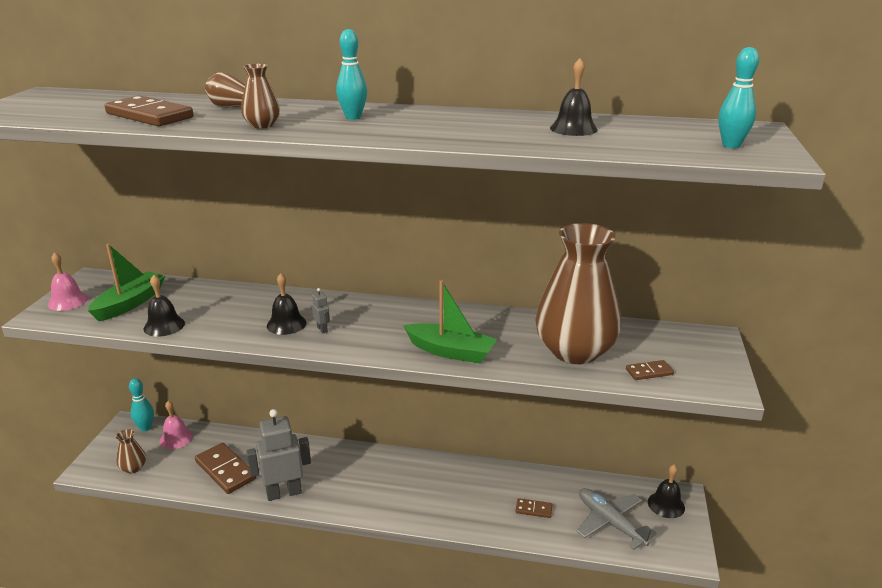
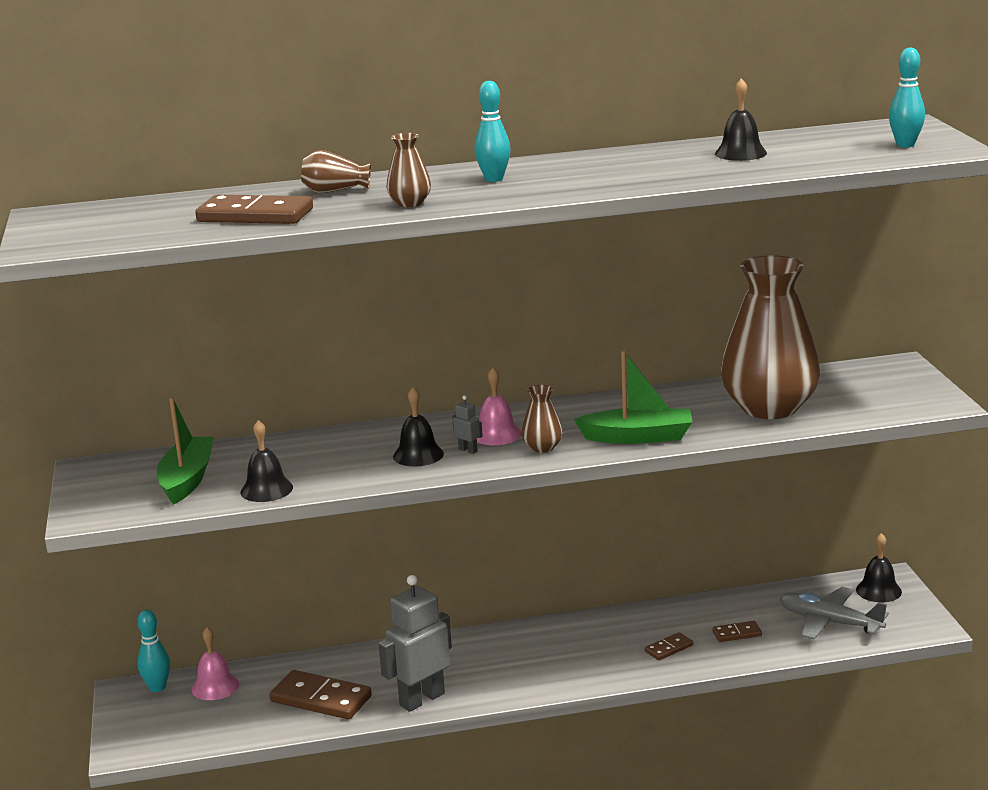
camera: 20 degrees left, 5 degrees down
pink bell [48,252,88,311] -> pink bell moved to [477,368,522,445]
brown vase [116,429,146,473] -> brown vase moved to [522,385,563,453]
brown domino [626,360,674,380] -> brown domino moved to [645,632,693,660]

